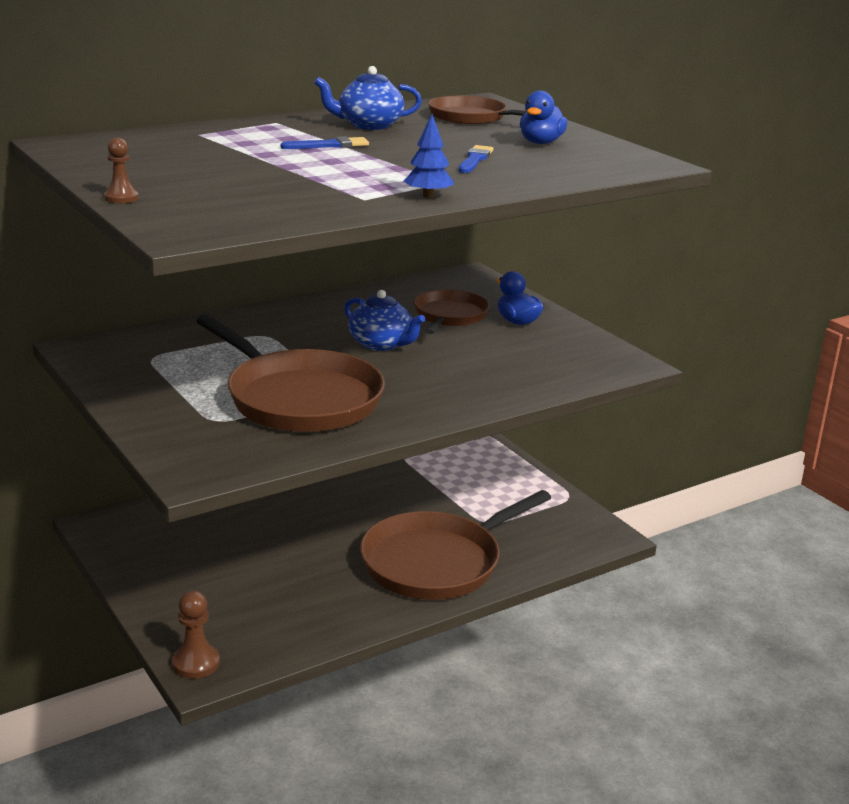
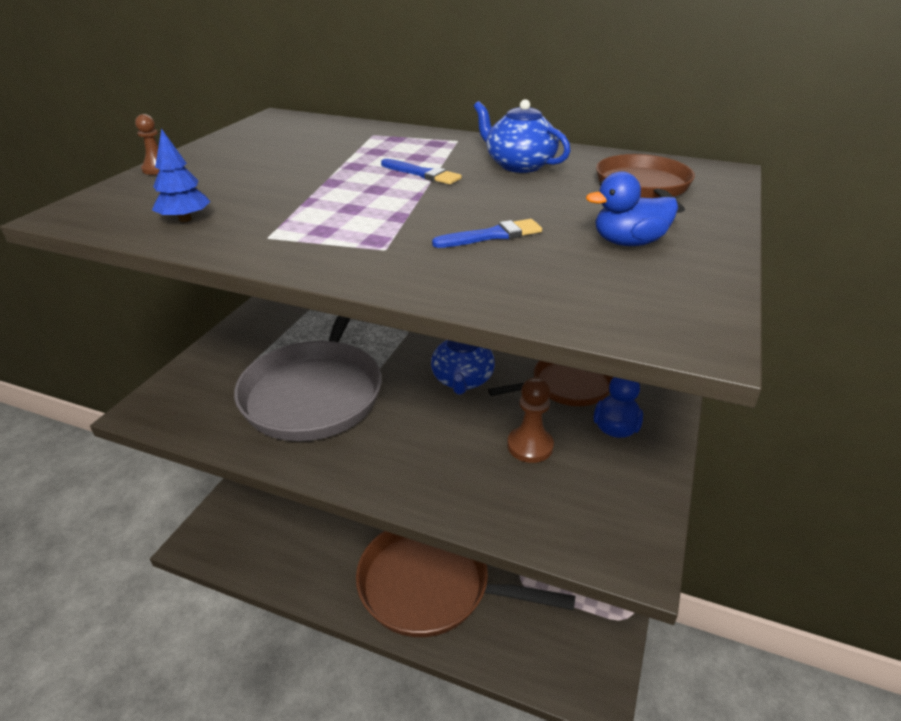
camera: 55 degrees right, 10 degrees up
brown pawn [172,591,220,679] -> brown pawn moved to [507,377,554,463]
brown pan [196,315,385,432] -> grey pan [234,316,382,441]
blue tree [403,114,454,198] -> blue tree moved to [152,128,211,222]

